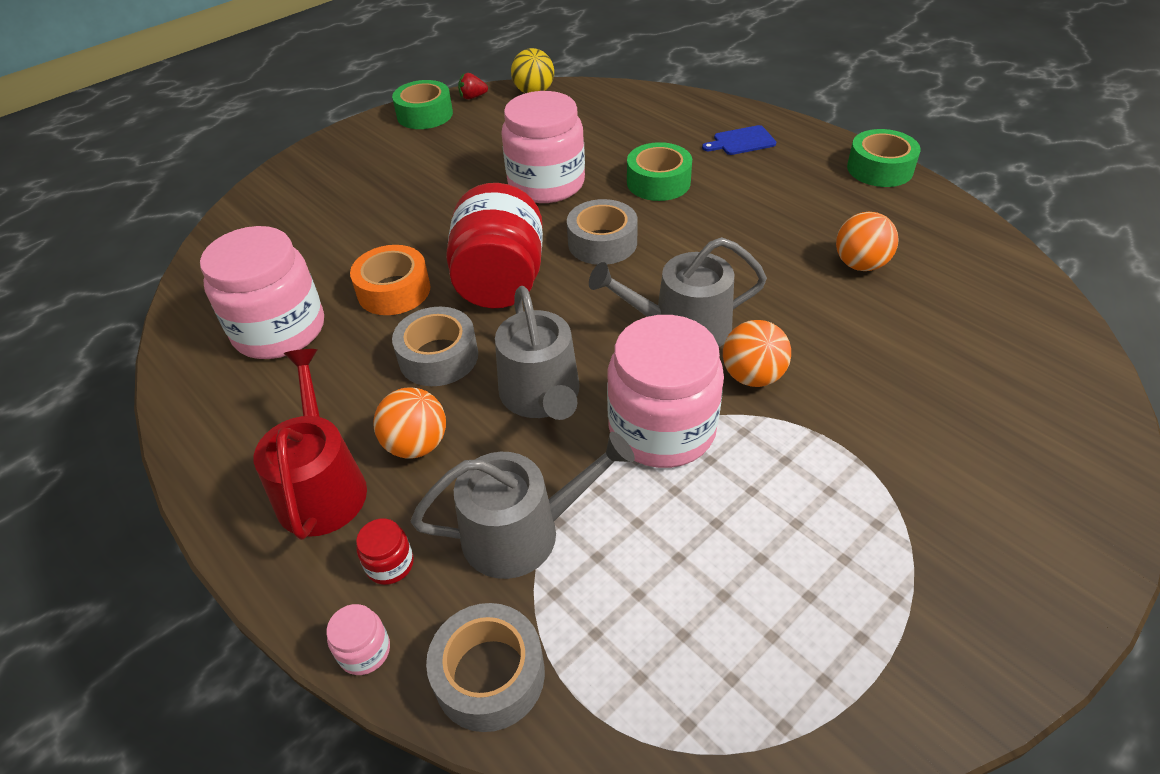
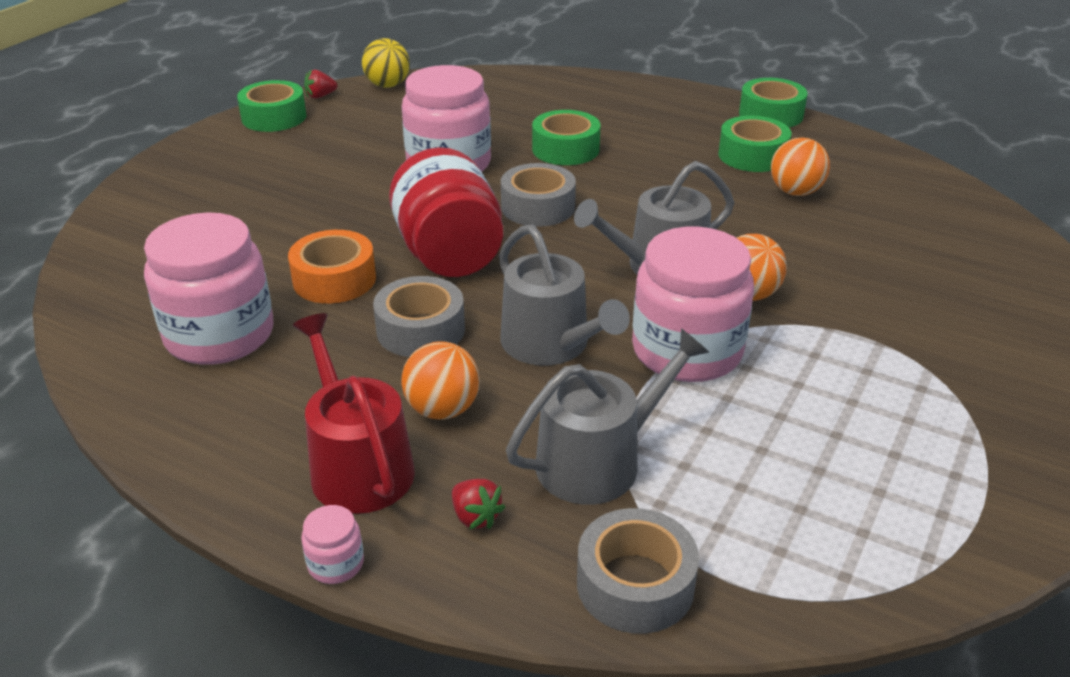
camera: 20 degrees left, 10 degrees down
pink jar [327,604,390,675] -> pink jar moved to [301,505,364,584]
red jar [356,519,414,585] -> red strawberry [452,479,505,529]
blue cutting board [702,125,776,155] -> none
none -> green tape [718,116,791,172]

